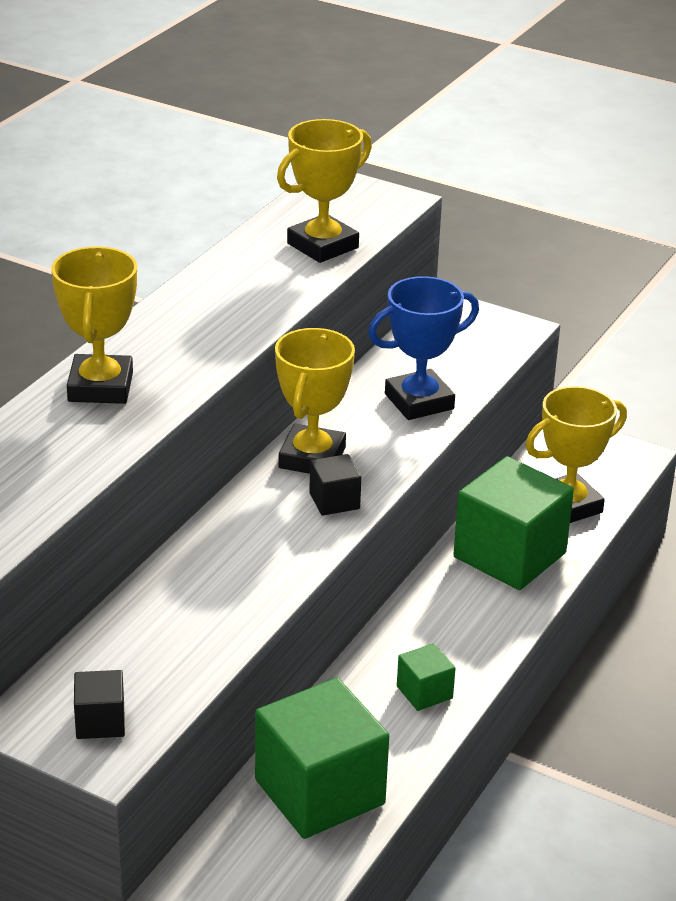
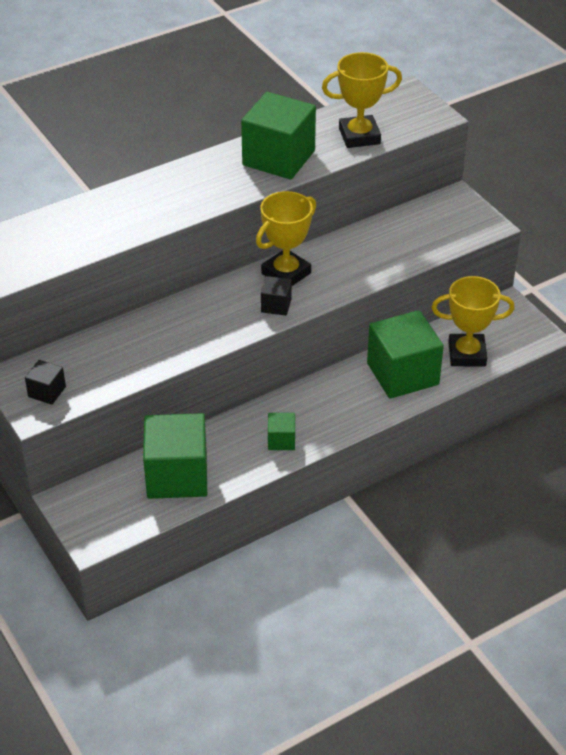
camera: 30 degrees right, 10 degrees up
yellow trophy [51,246,137,404] -> none
blue trophy [368,276,479,420] -> none
none -> green cube [241,92,316,179]

